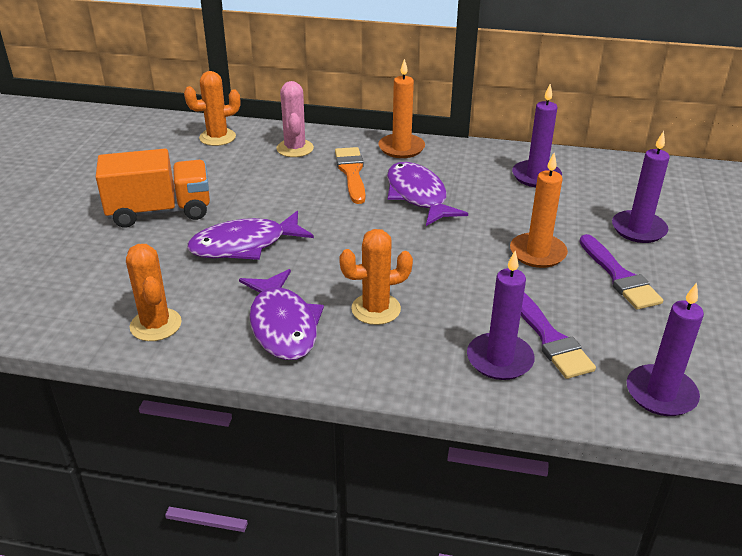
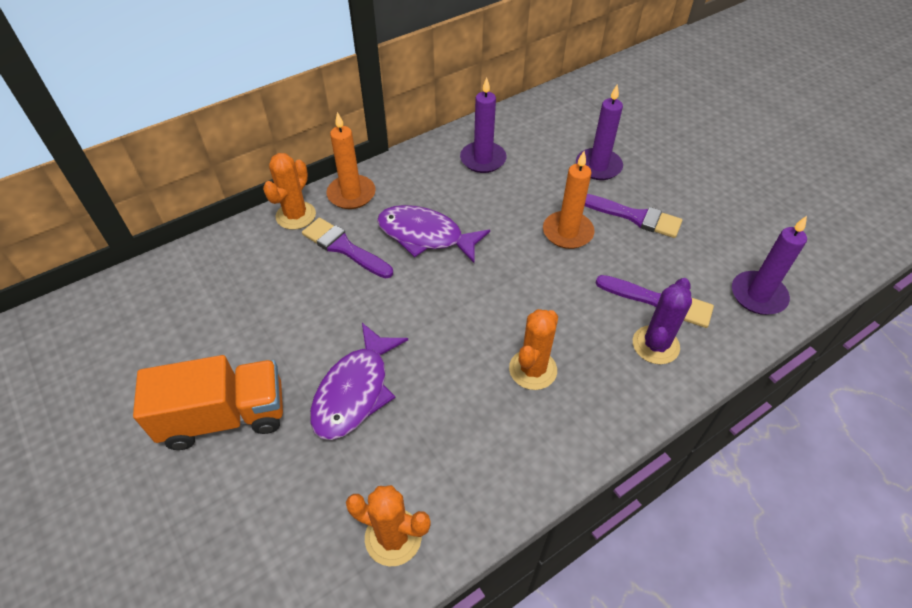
camera: 45 degrees left, 15 degrees up
orange truck [96,149,210,228] -> orange truck turned 45 degrees clockwise [133,355,283,450]
orange cactus [184,71,240,146] -> orange cactus moved to [263,153,316,230]
purple fish [239,269,324,360] -> none
pink cactus [276,81,314,157] -> none
orange brush [335,147,365,204] -> purple brush [302,218,393,279]
purple candle [467,251,535,380] -> purple cactus [633,278,692,364]

